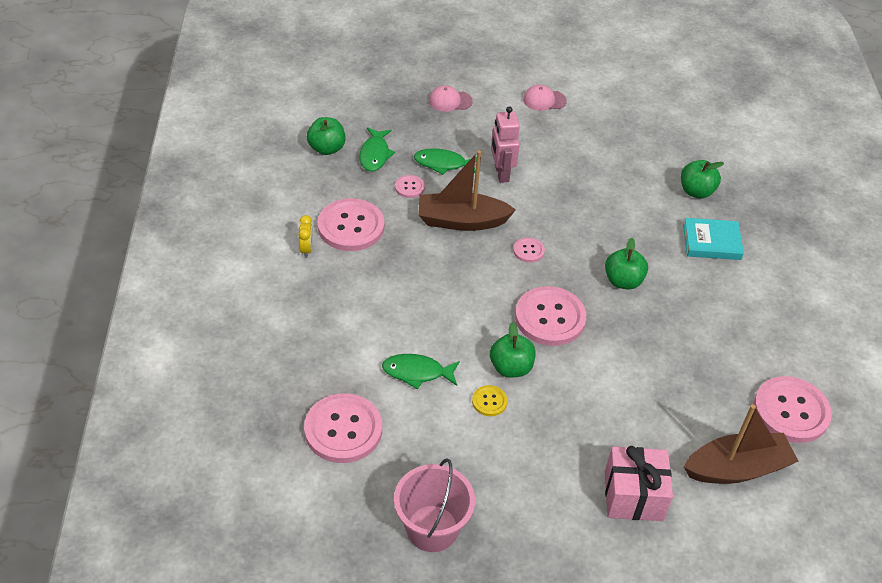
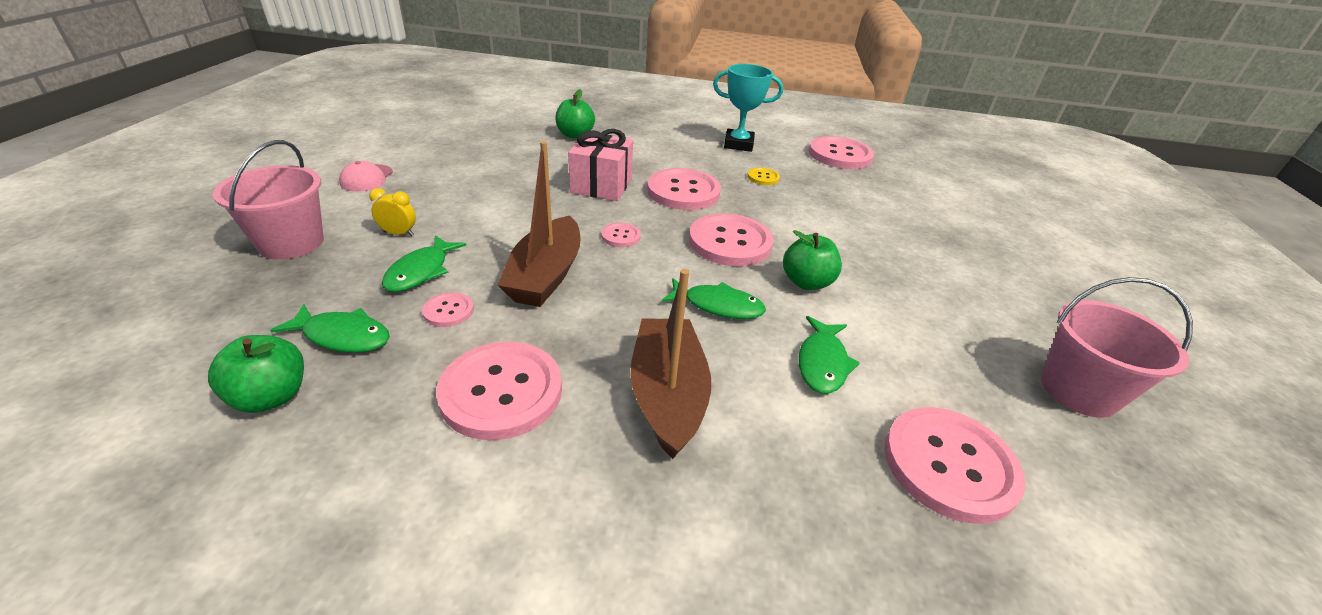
camera: 80 degrees left, 10 degrees down
yellow clock [298,215,313,258] -> yellow clock moved to [369,188,416,236]
pink cap [429,85,473,112] -> pink bucket [213,140,324,259]
yellow button [472,385,507,416] -> yellow button moved to [747,167,780,185]
pink robot [491,106,520,183] -> none
green apple [605,238,648,289] -> pink button [647,168,721,210]
pink gift [605,446,673,521] -> pink gift moved to [568,129,633,201]
turquoise book [683,218,744,260] -> none
brown boat [684,404,799,484] -> brown boat moved to [630,269,711,459]
none -> green fish [662,278,766,319]
none -> turquoise trophy [713,64,783,152]

